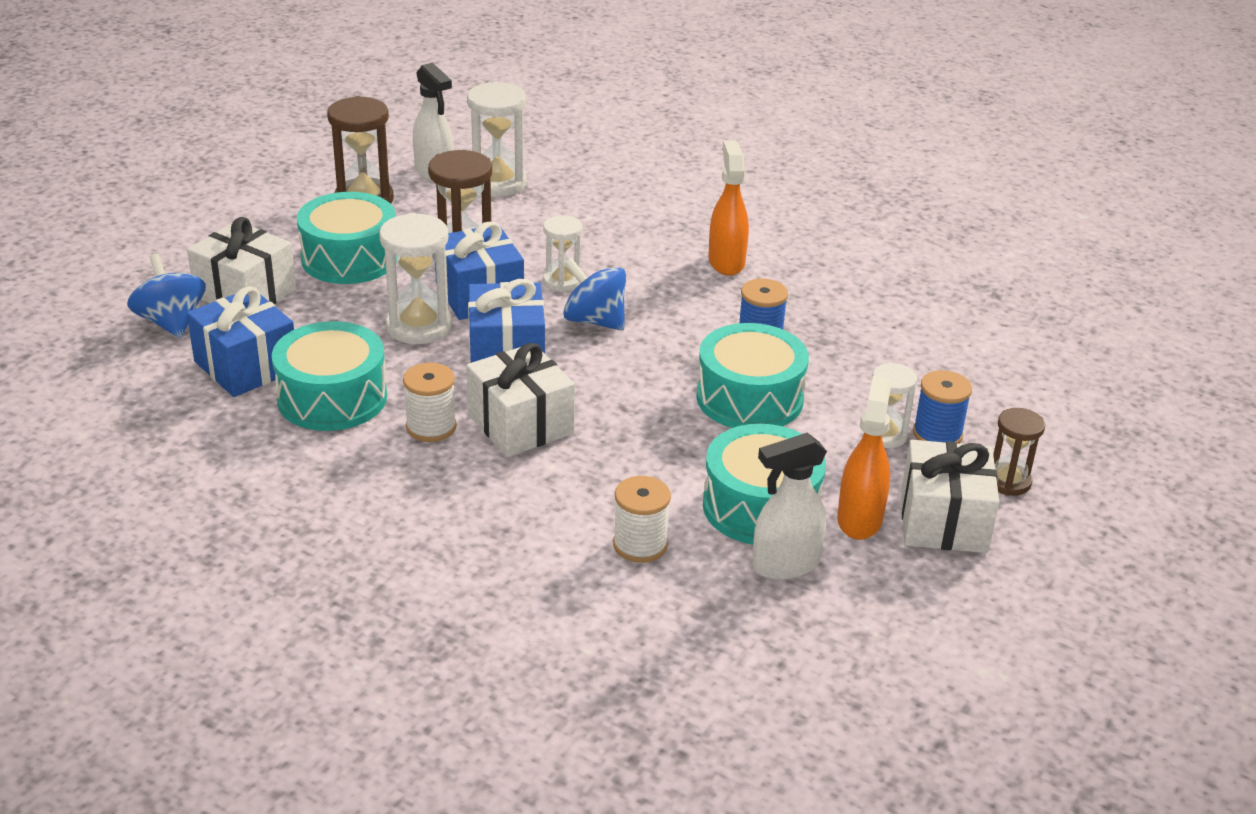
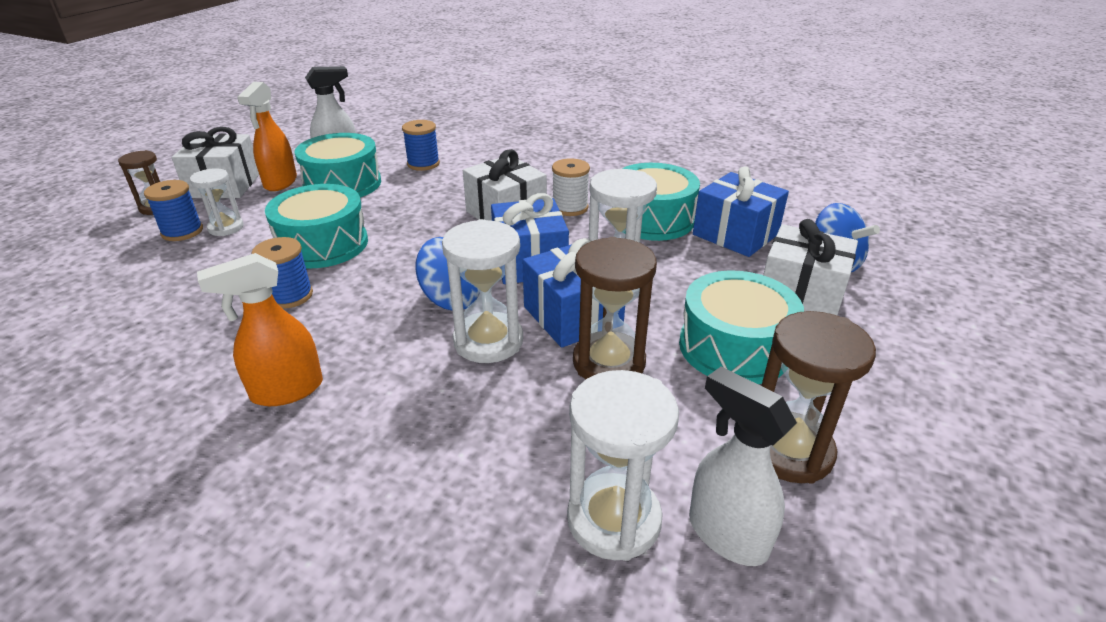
camera: 175 degrees right, 0 degrees up
white hourglass [543,215,583,292] -> white hourglass [442,219,523,363], size x1.63
white spool [613,476,671,563] -> blue spool [402,120,440,171]
orange spray bottle [708,141,749,276] -> orange spray bottle turned 75 degrees clockwise [197,253,323,406]

